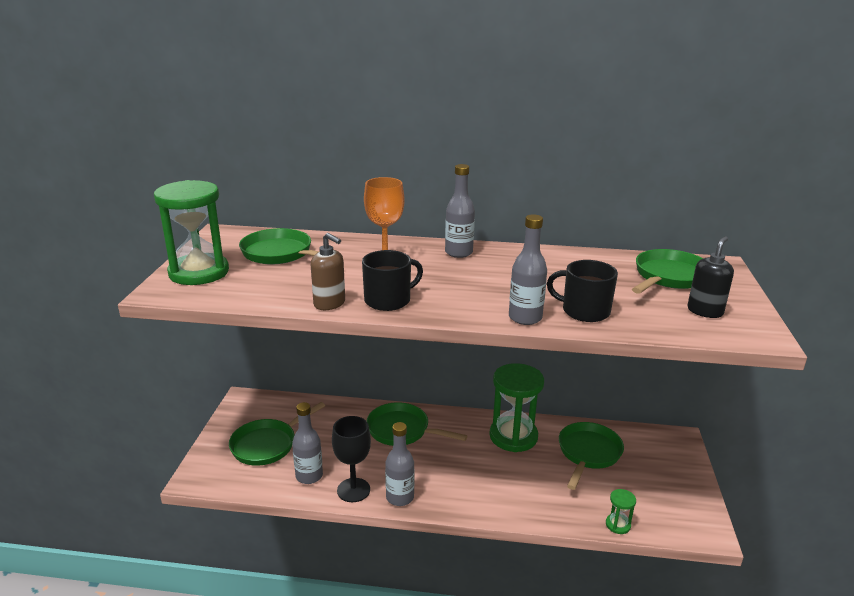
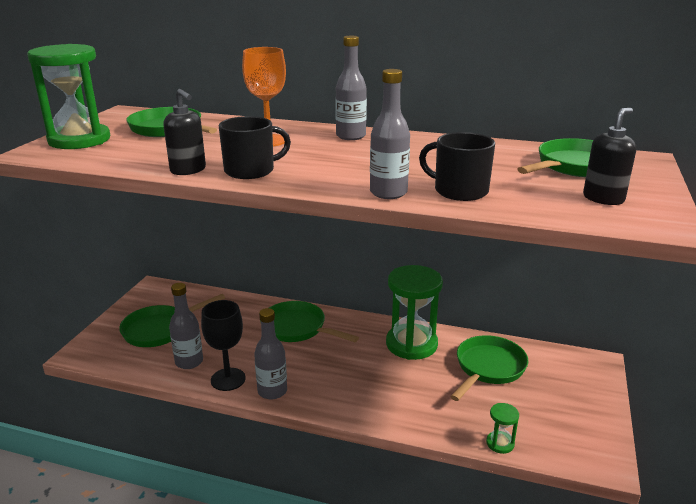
camera: 10 degrees right, 0 degrees up
brown soap dispenser [311,233,345,310] -> black soap dispenser [163,89,206,175]

